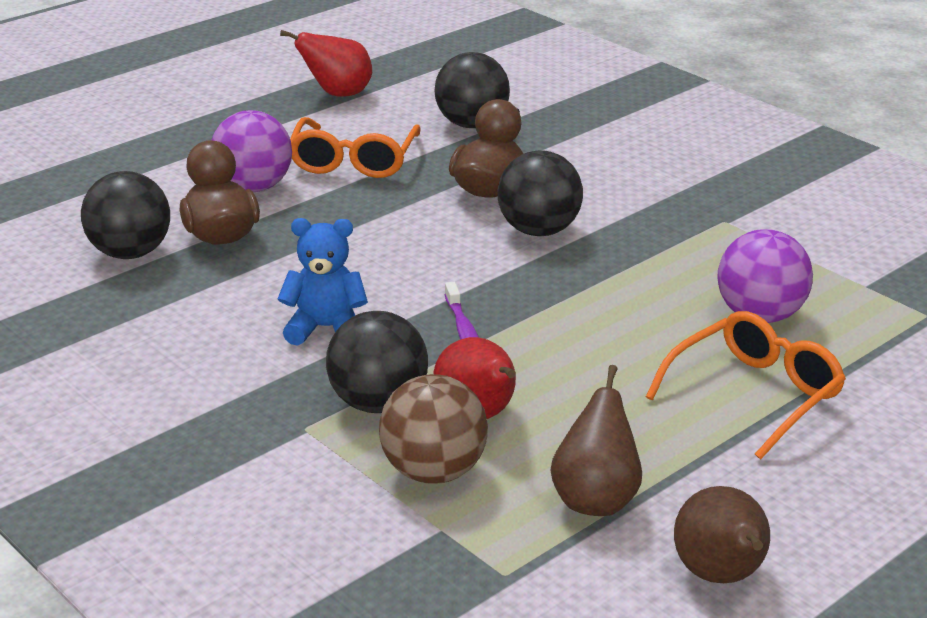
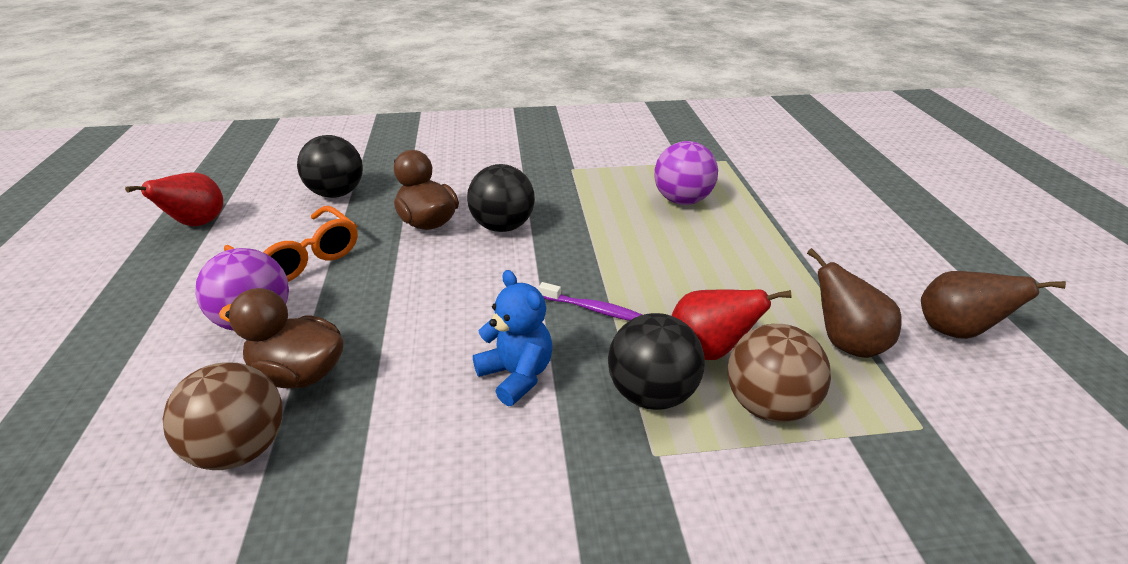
camera: 55 degrees left, 5 degrees up
black ball [81,171,170,259] -> brown ball [163,362,283,470]
blue teddy bear [278,218,368,346] -> blue teddy bear turned 105 degrees clockwise [473,270,553,406]
orange glasses [646,311,846,460] -> none

